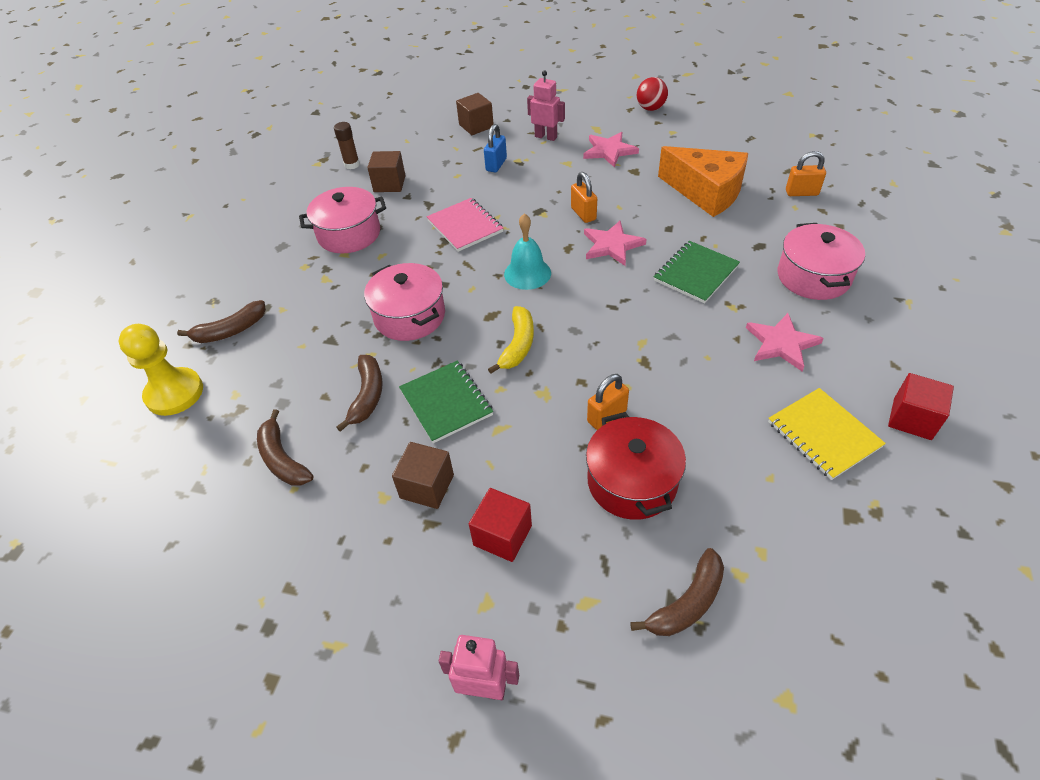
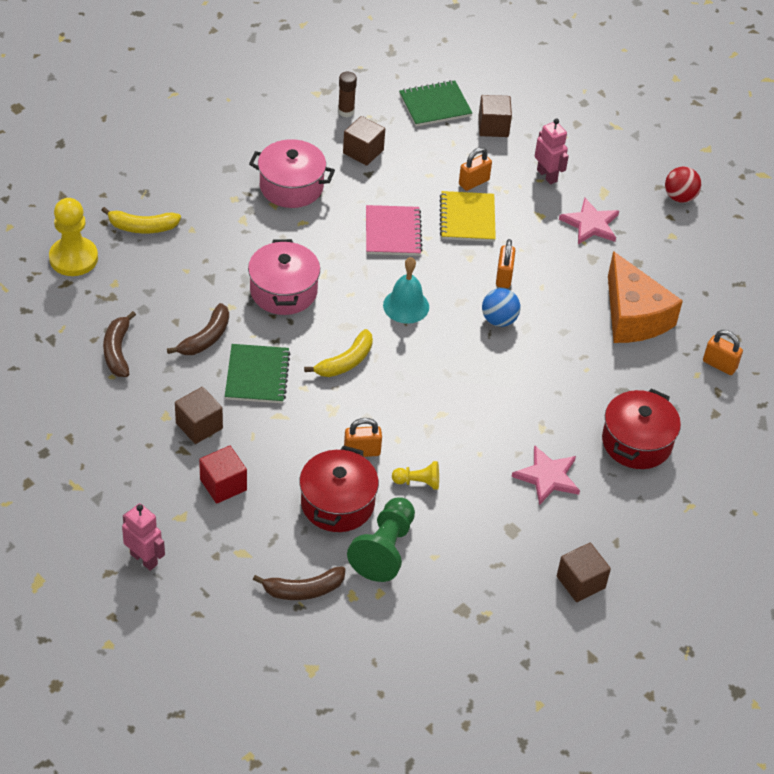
camera: 25 degrees right, 0 degrees up
brown banana [177,300,266,343] -> yellow banana [101,207,181,233]
blue padlock [484,124,507,172] -> orange padlock [459,147,492,191]
pink star [584,221,647,266] -> blue ball [482,288,520,327]
green notebook [654,241,740,303] -> green notebook moved to [399,80,472,127]
yellow notebook [768,388,886,480] -> yellow notebook moved to [440,191,496,242]
pink pot [778,223,865,300] -> red pot [602,388,681,469]
red cube [888,373,954,440] -> brown cube [557,543,611,602]
none -> green pawn [347,497,415,582]
none -> yellow pawn [392,461,439,489]

